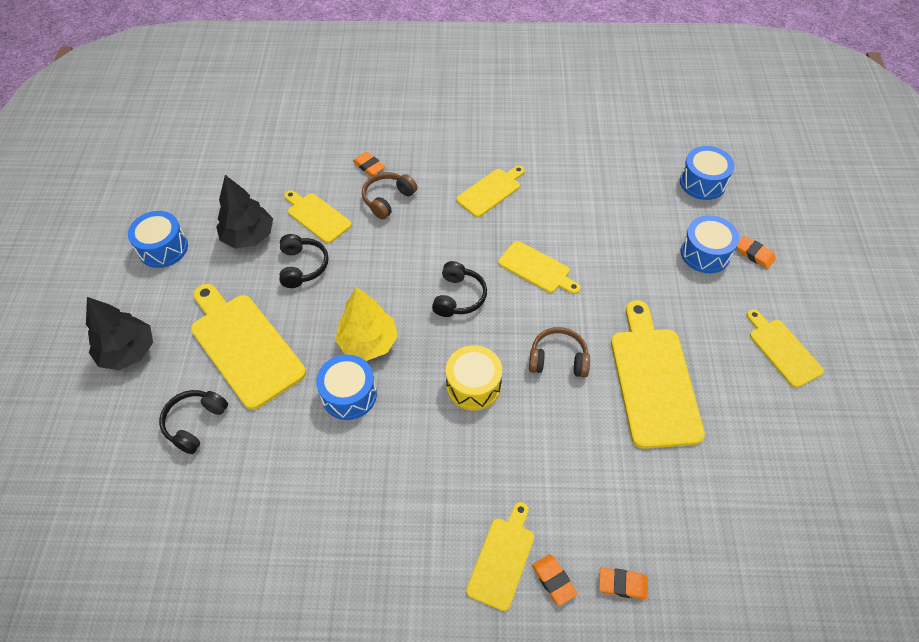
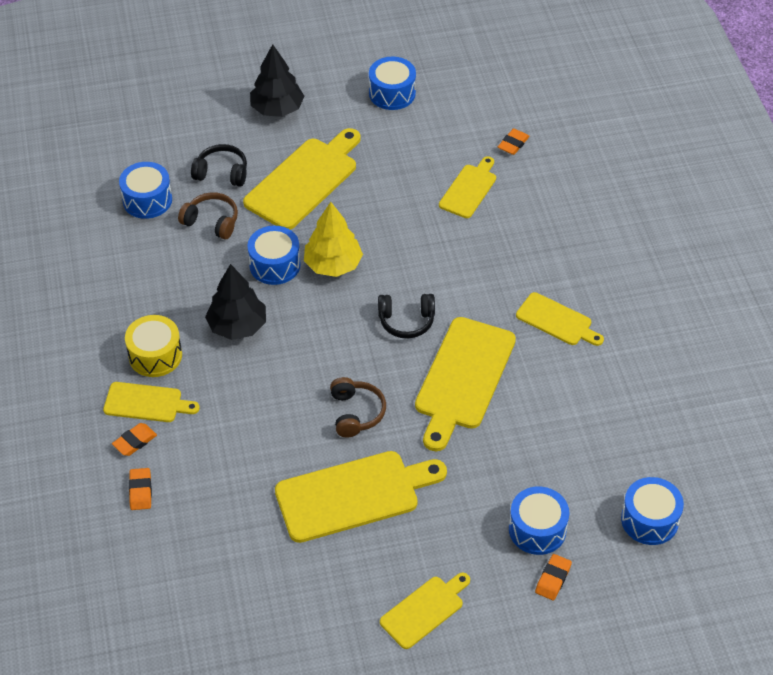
camera: 75 degrees right, 5 degrees down
black tree [216,175,273,249] -> black tree moved to [205,264,266,340]
black headphones [279,234,329,288] -> none
orange eraser [353,152,385,176] -> orange eraser moved to [498,128,530,155]
brown headphones [362,172,417,220] -> brown headphones moved to [178,192,238,239]
yellow drum [446,345,502,411] -> yellow drum moved to [125,315,182,377]
yellow cutting board [498,241,581,294] -> yellow cutting board [415,317,516,451], size x1.75
none -> blue drum [119,162,172,219]

